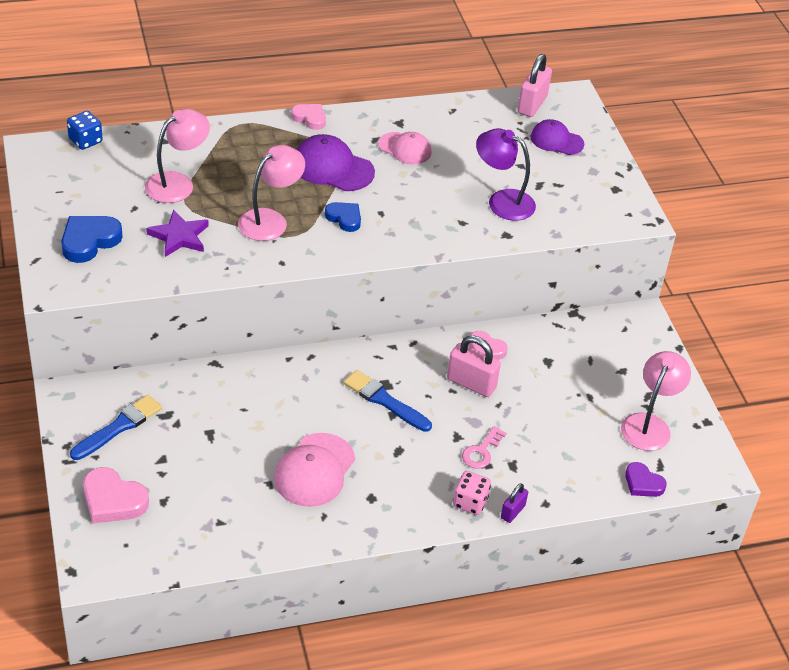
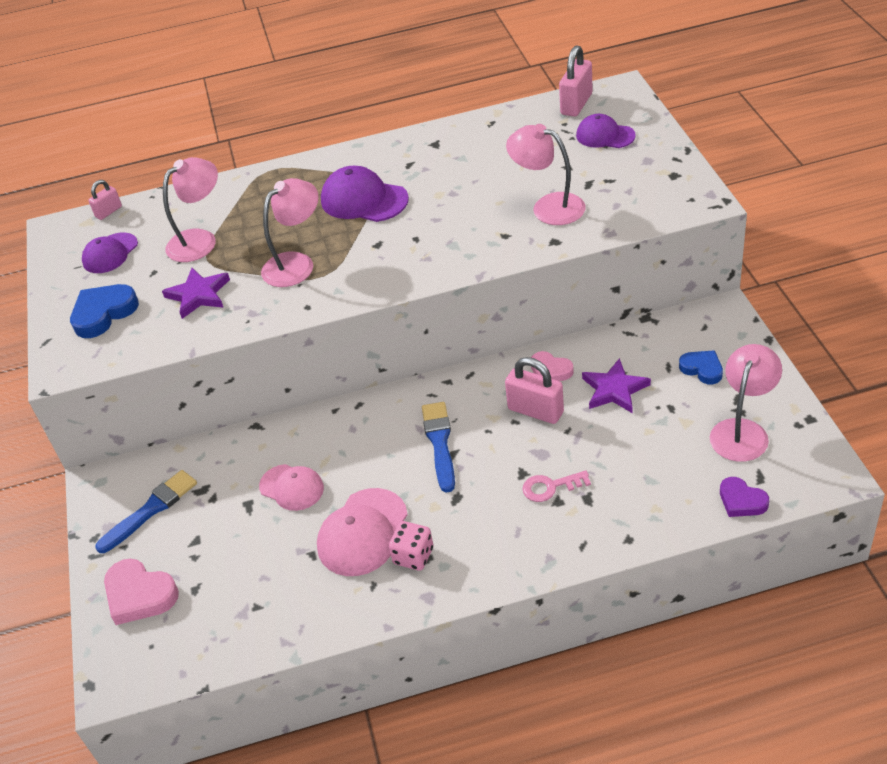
camera: 10 degrees right, 0 degrees up
blue dice [67,111,103,150] -> pink padlock [88,180,122,220]
pink heart [291,104,326,130] -> none
blue heart [325,202,361,232] -> blue heart moved to [679,350,723,384]
blue brush [344,370,432,432] -> blue brush turned 45 degrees clockwise [422,402,455,493]
pink cap [378,132,432,164] -> pink cap moved to [259,464,324,511]
pink dice [453,471,491,515] -> pink dice moved to [389,521,433,570]
pink key [462,426,506,469] -> pink key turned 45 degrees clockwise [522,470,591,502]
purple lamp [476,128,536,221] -> pink lamp [506,124,586,225]
purple padlock [501,483,528,523] -> none
none -> purple cap [82,233,138,273]
none -> purple star [582,358,651,413]

